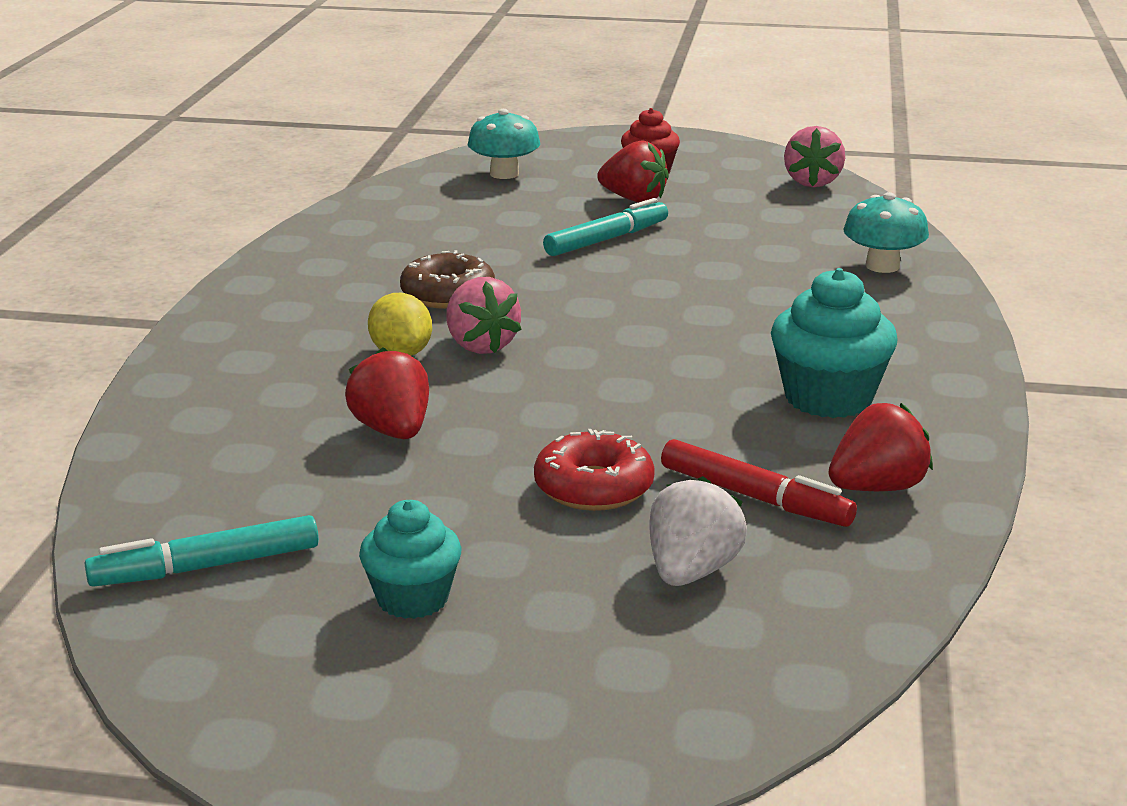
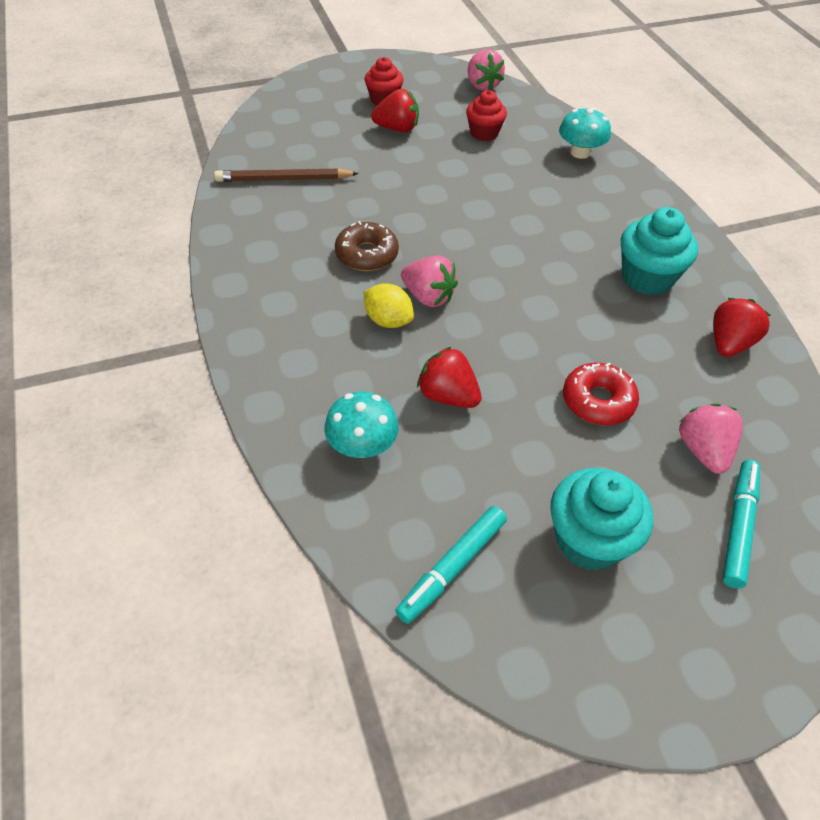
camera: 30 degrees left, 25 degrees up
turquoise cupcake [359,500,462,619] -> turquoise cupcake [550,468,653,571], size x1.53
turquoise mushroom [468,109,540,179] -> turquoise mushroom moved to [324,392,399,458]
turquoise marker [543,198,668,256] -> turquoise marker moved to [723,460,760,589]
white strawberry [649,476,747,586] -> pink strawberry [679,403,743,474]
red marker [661,439,857,527] -> none
none -> brown pencil [214,168,359,182]
none -> red cupcake [466,90,507,141]

